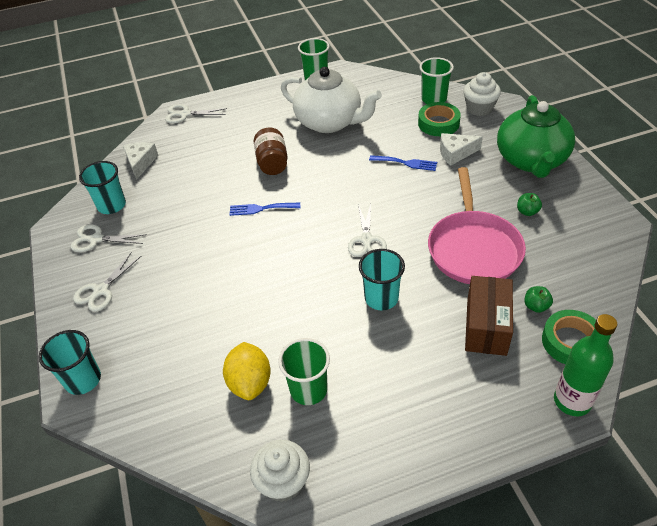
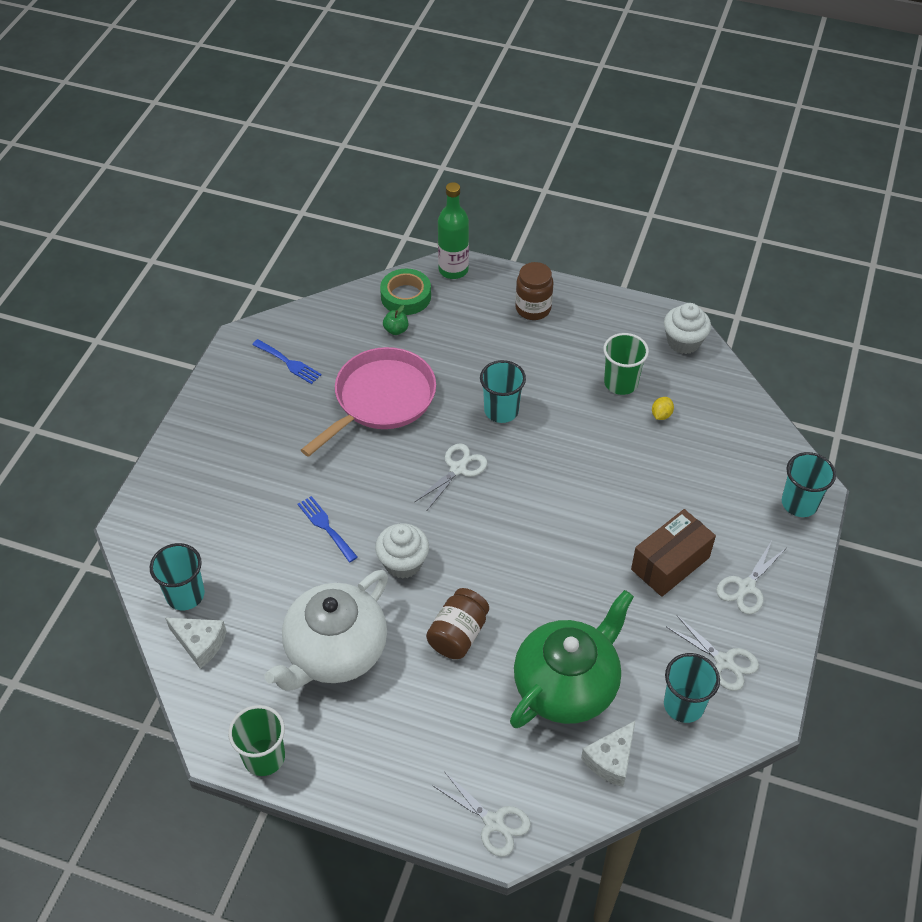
camera: 145 degrees left, 5 degrees up
white scissors [73,252,141,312] -> white scissors turned 150 degrees clockwise [716,541,786,614]
yellow lemon [223,342,271,400] -> yellow lemon [652,397,674,420], size x0.49
blue fork [229,203,300,216] -> blue fork moved to [252,339,322,384]
white teapot [281,67,382,133] -> white teapot turned 120 degrees counterclockwise [264,570,388,691]
green tape [418,102,461,136] -> none
green cup [419,57,454,104] -> turquoise cup [150,543,205,610]
white cheese [440,133,483,166] -> white cheese moved to [165,618,227,668]
white cupcake [463,72,501,116] -> white cupcake moved to [375,523,429,579]
brown box [465,276,513,356] -> brown box moved to [631,509,716,597]
green teapot [497,95,575,178] -> green teapot moved to [510,590,634,728]
green apple [517,193,542,216] -> none
none -> brown jar [515,262,553,320]

